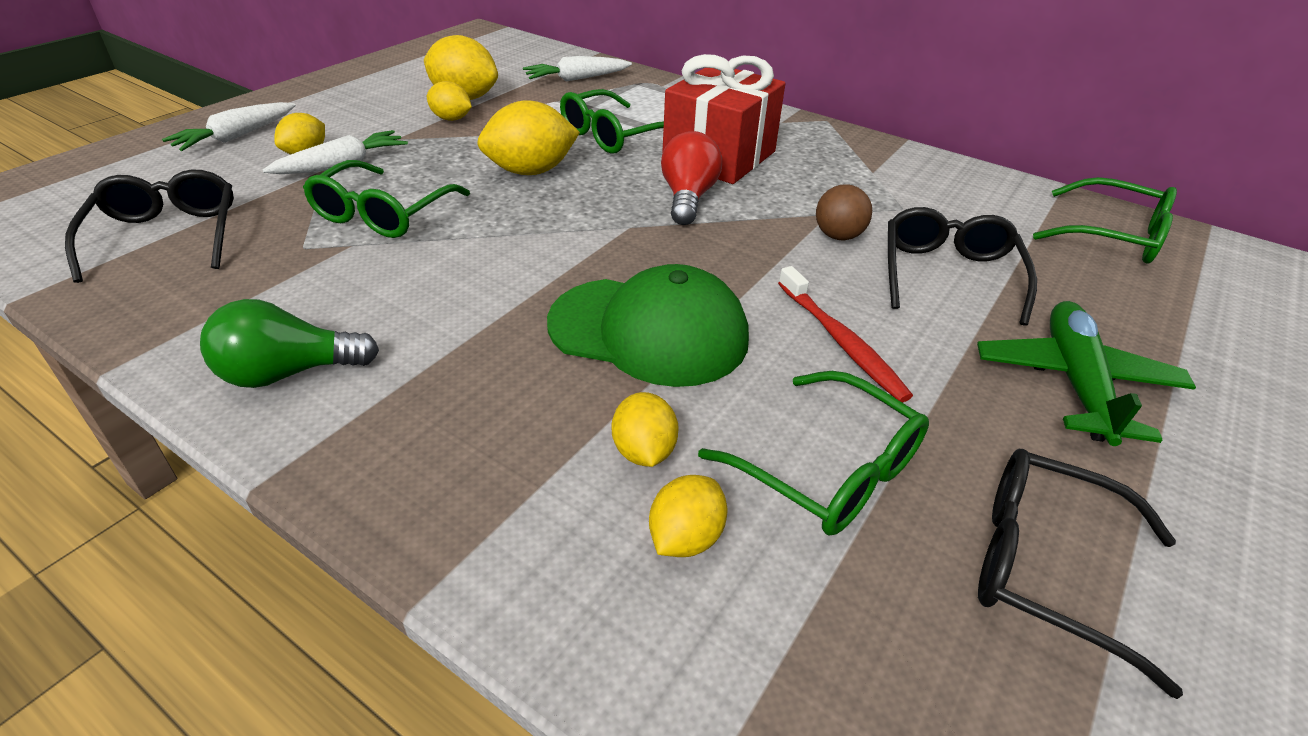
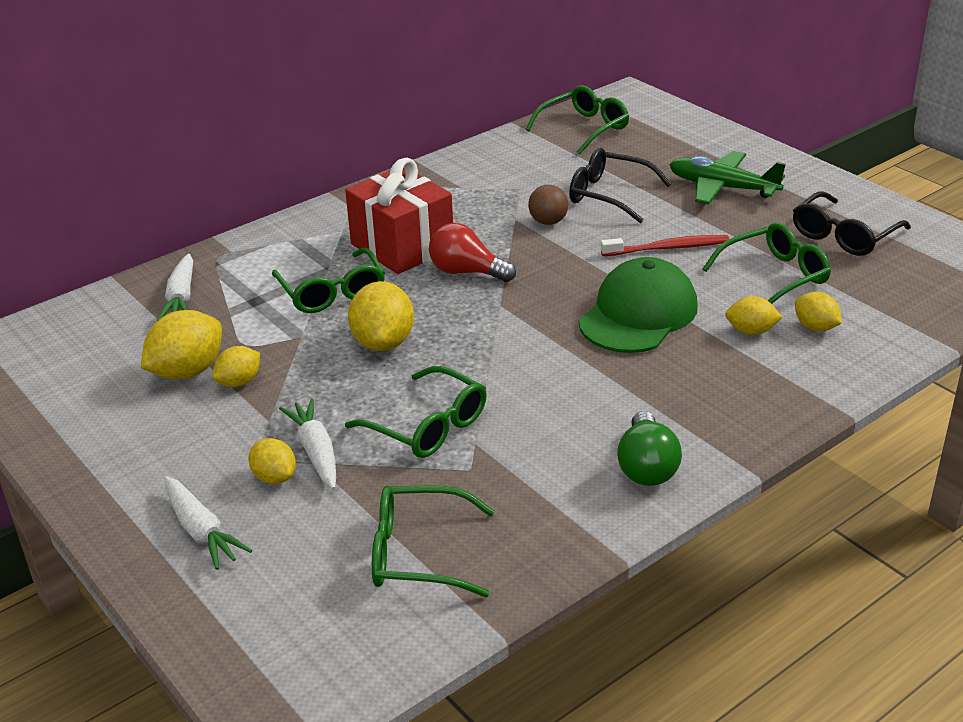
camera: 70 degrees left, 5 degrees down
black glasses [65,169,234,283] -> green glasses [372,486,495,597]

